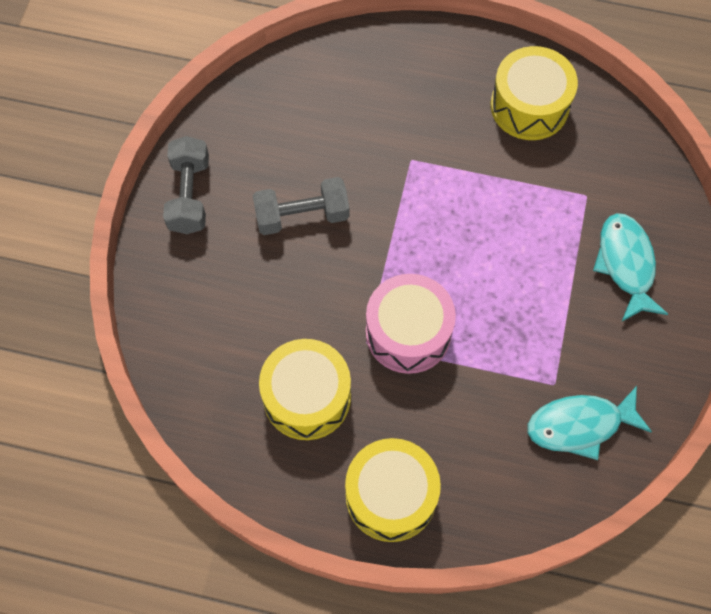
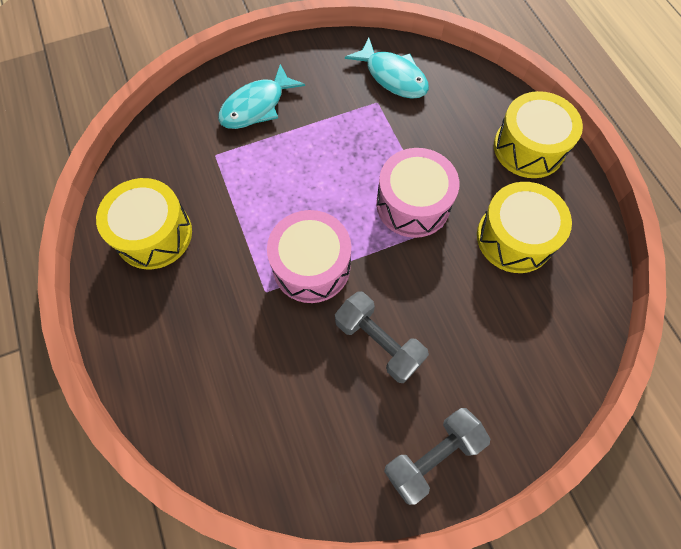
camera: 125 degrees left, 0 degrees up
none -> pink drum [267,210,351,303]

